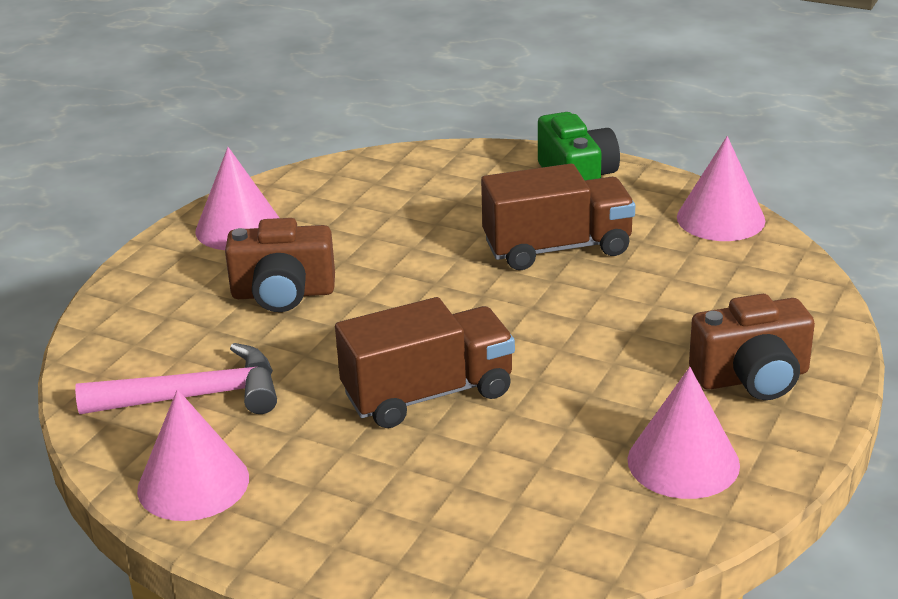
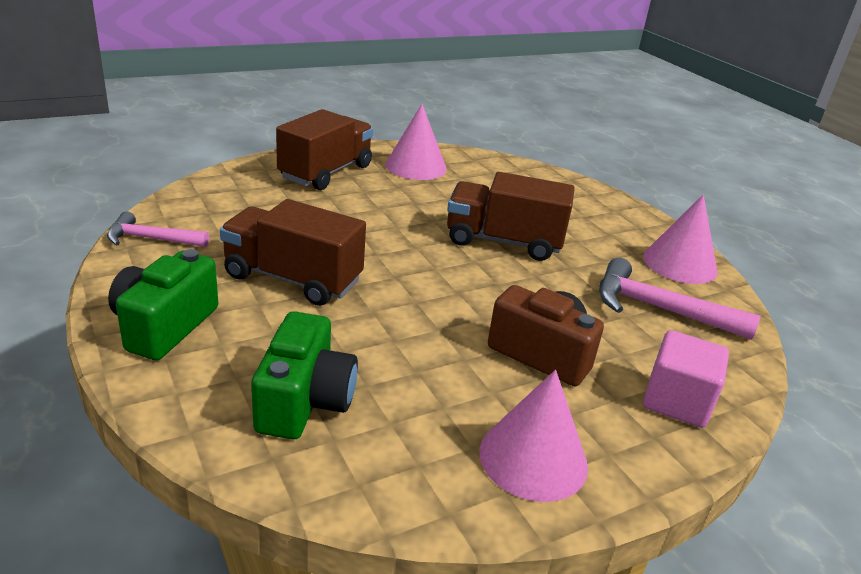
camera: 150 degrees left, 0 degrees up
pink cone [677,136,766,241] -> pink hammer [107,211,209,247]
brown camera [689,294,815,400] -> brown truck [276,109,373,190]
none -> green camera [251,311,358,439]
none -> pink cube [643,330,729,428]

